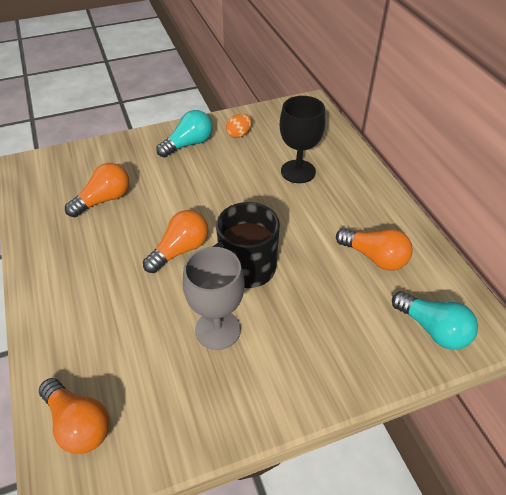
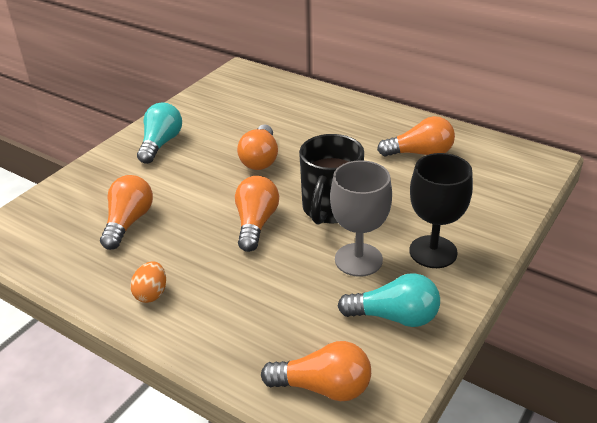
camera: 35 degrees left, 10 degrees down
orange egg [226,114,252,138] -> orange egg moved to [130,261,166,303]
black goblet [280,96,326,183] -> black goblet moved to [409,153,473,268]
turquoise light bulb [392,291,478,350] -> turquoise light bulb moved to [338,273,440,327]
none -> orange light bulb [237,124,278,170]

